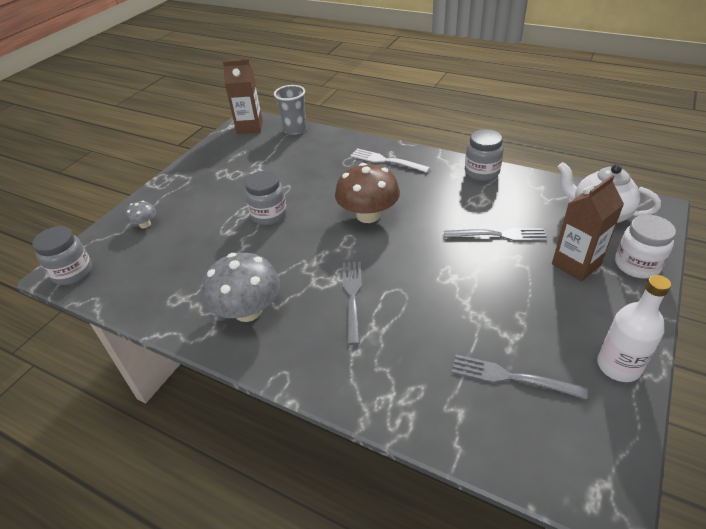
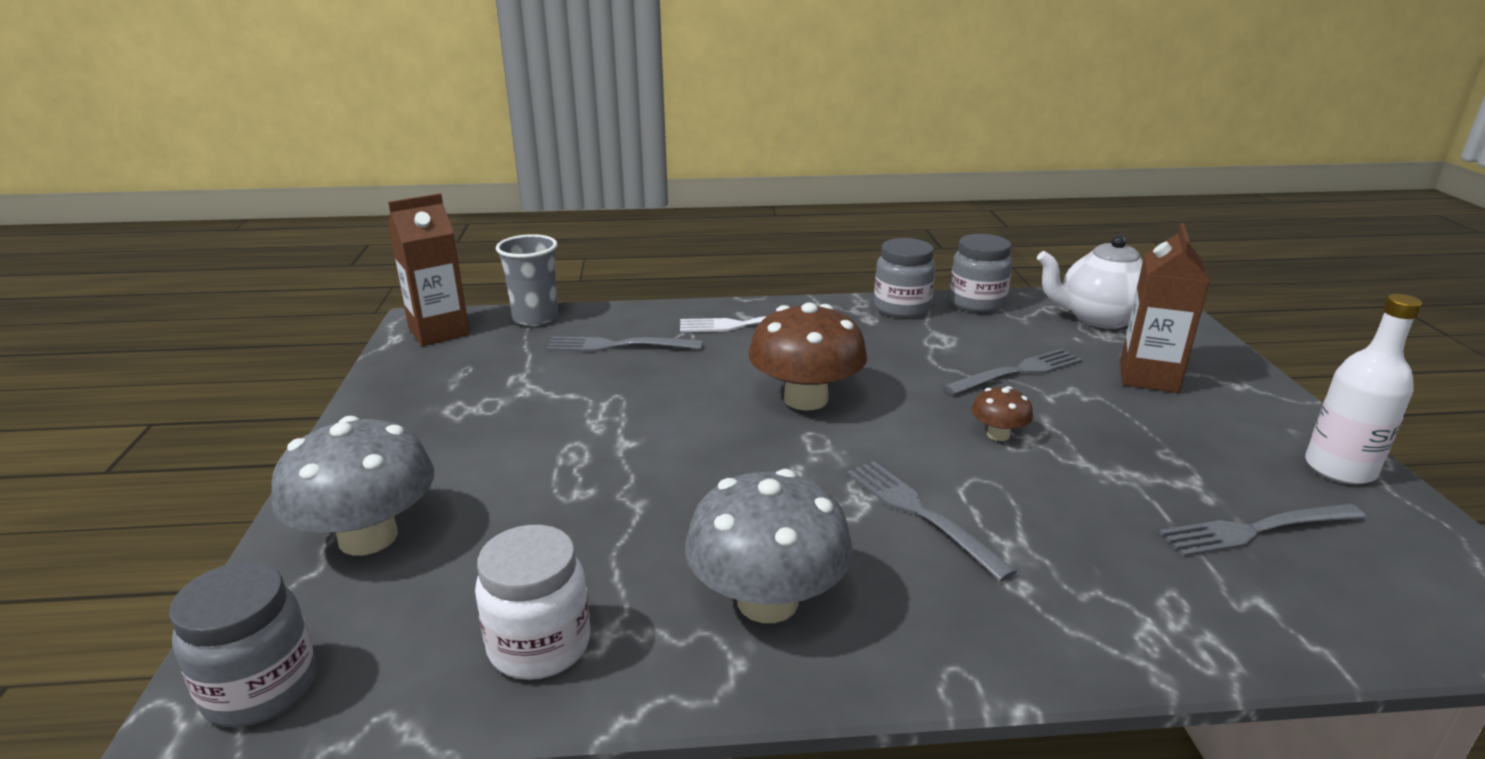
camera: 35 degrees left, 15 degrees down
grey mushroom [125,201,156,228] -> grey mushroom [271,416,434,556], size x2.09
grey jar [245,171,287,225] -> grey jar moved to [949,234,1012,313]
white jar [615,215,676,278] -> white jar moved to [475,525,590,680]
none -> grey fork [546,337,703,352]
none -> brown mushroom [971,386,1033,441]

